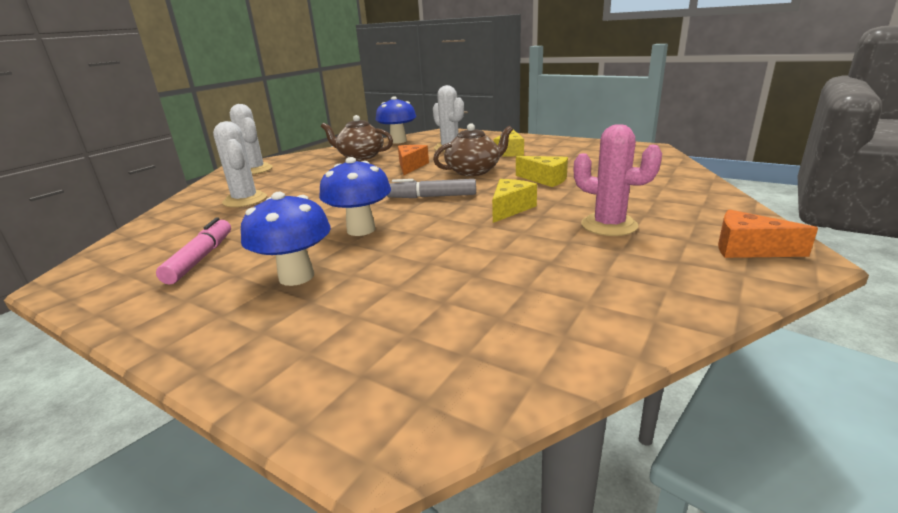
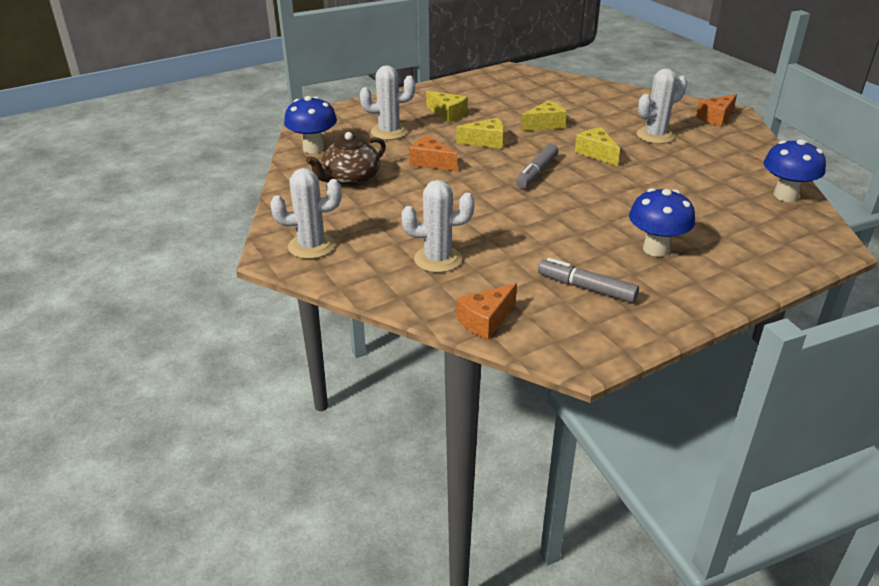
camera: 65 degrees left, 10 degrees up
pink marker [156,217,231,285] -> grey marker [538,258,639,303]
blue mushroom [319,157,391,236] -> blue mushroom moved to [764,139,826,202]
brown teapot [433,123,513,176] -> yellow cheese [456,118,504,149]
pink cactus [574,124,662,236] -> white cactus [637,68,687,144]
none -> orange cheese [456,283,517,340]

